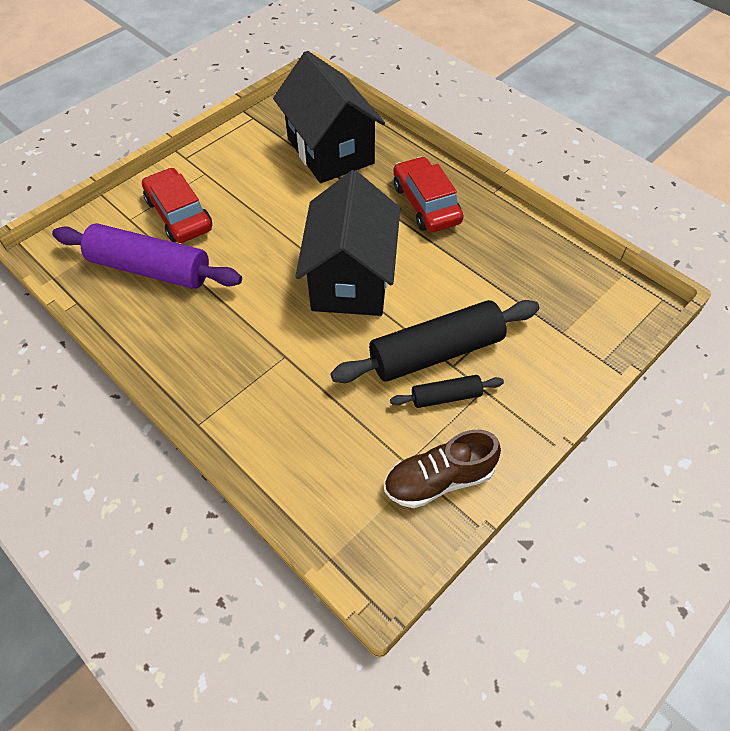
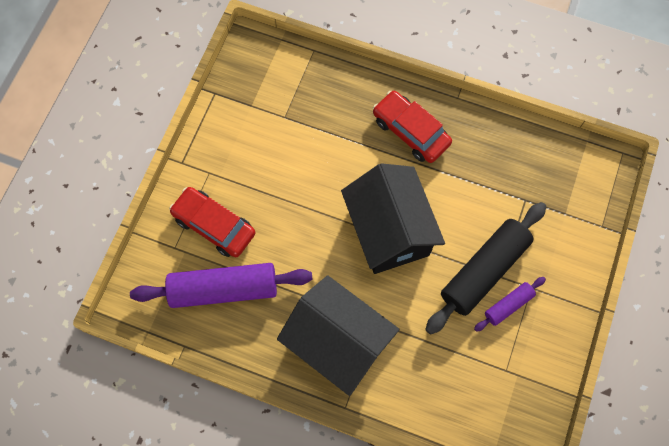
camera: 25 degrees left, 15 degrees up
black house [273,51,385,183] -> black house moved to [277,275,399,396]
brown shoe [384,430,501,508] -> none
black rolling pin [390,375,504,408] -> purple rolling pin [474,277,546,332]

